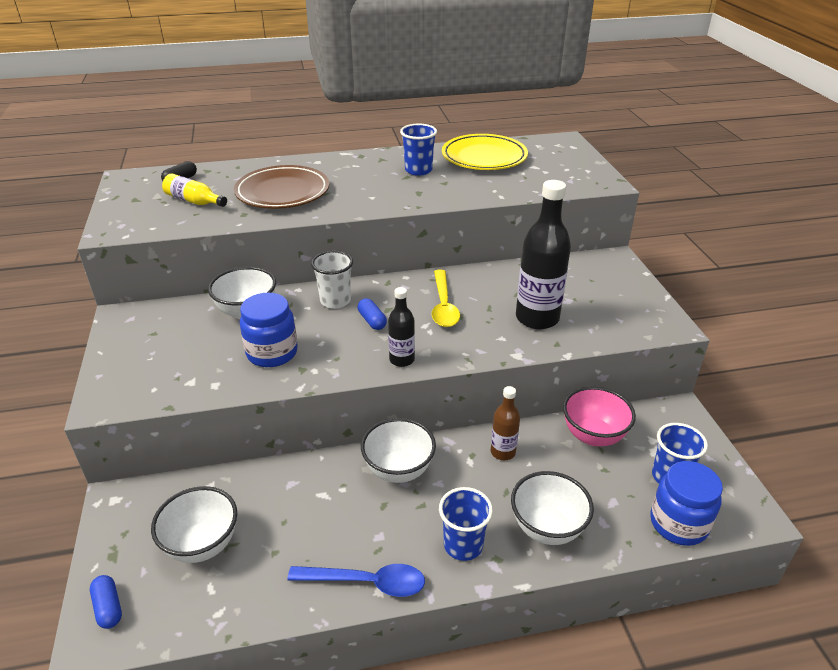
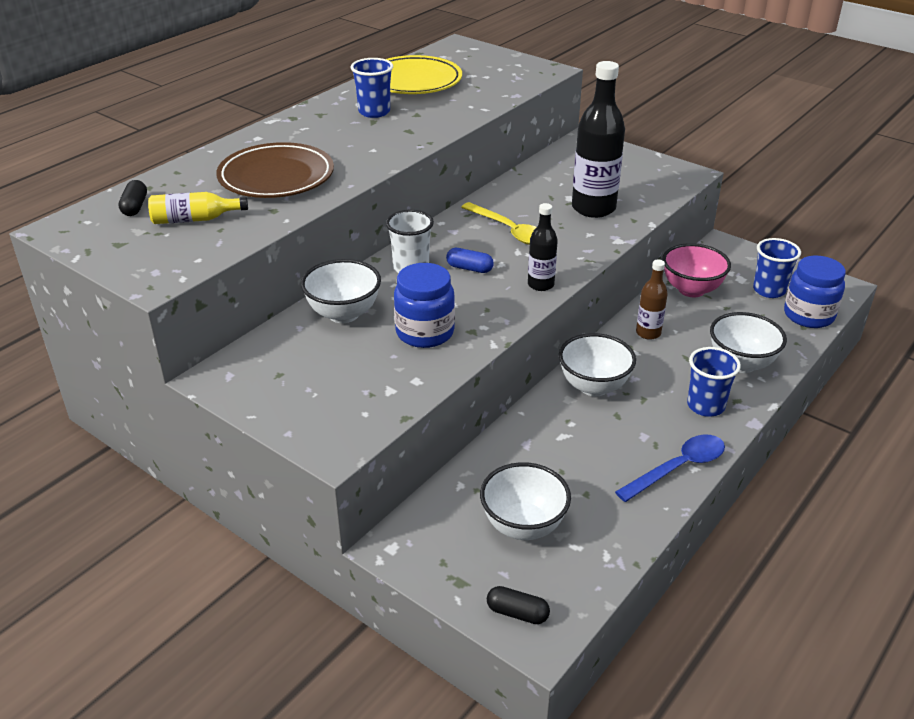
camera: 40 degrees left, 0 degrees up
blue capsule [90,575,122,629] -> black capsule [487,586,550,624]

